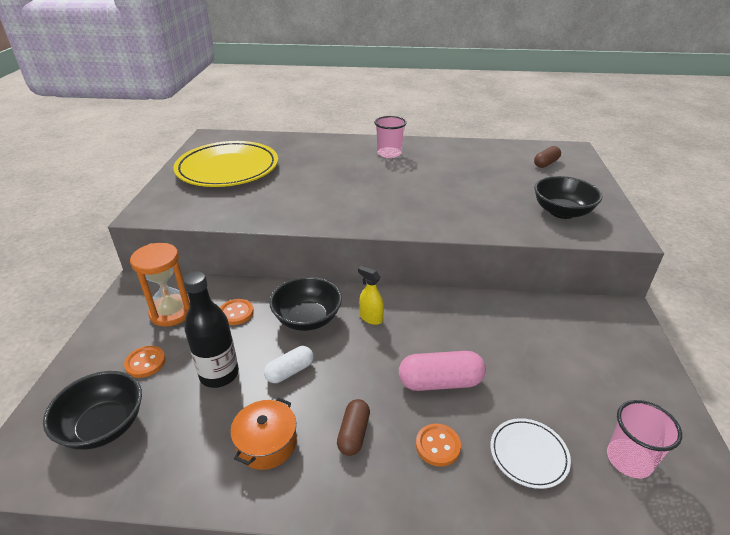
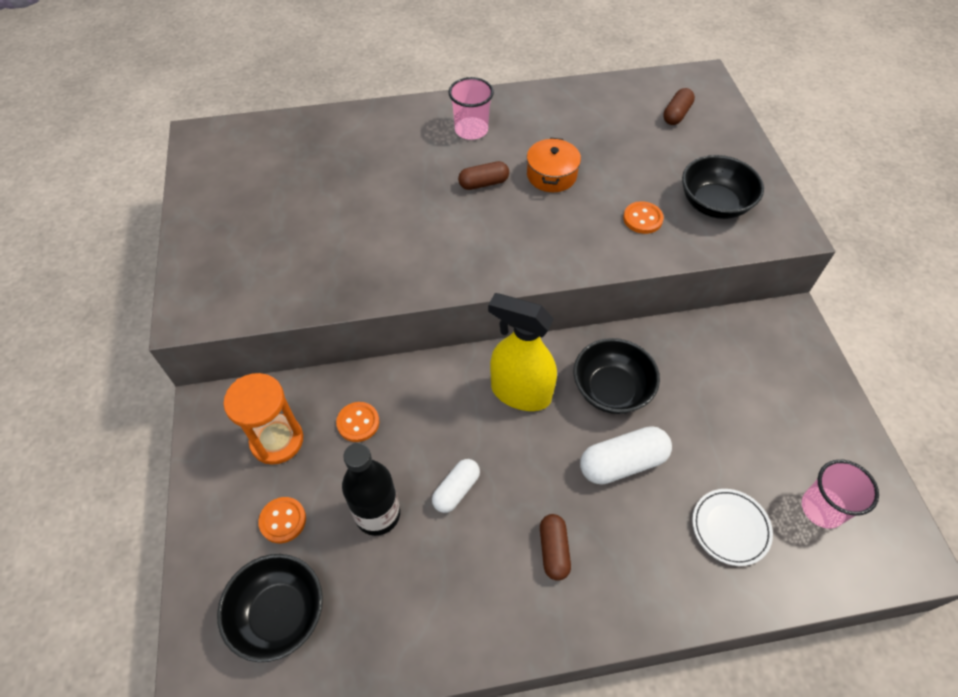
camera: 15 degrees left, 20 degrees up
yellow plate [173,141,278,187] -> none
orange pot [230,398,297,470] -> orange pot moved to [527,138,581,192]
black bowl [269,277,342,331] -> black bowl moved to [574,338,660,414]
yellow spray bottle [358,266,384,325] -> yellow spray bottle [488,293,557,411], size x2.02
pink capsule [399,351,486,391] -> white capsule [580,426,672,485]
orange button [416,424,461,467] -> orange button moved to [623,201,664,234]
none -> brown capsule [458,161,509,190]

